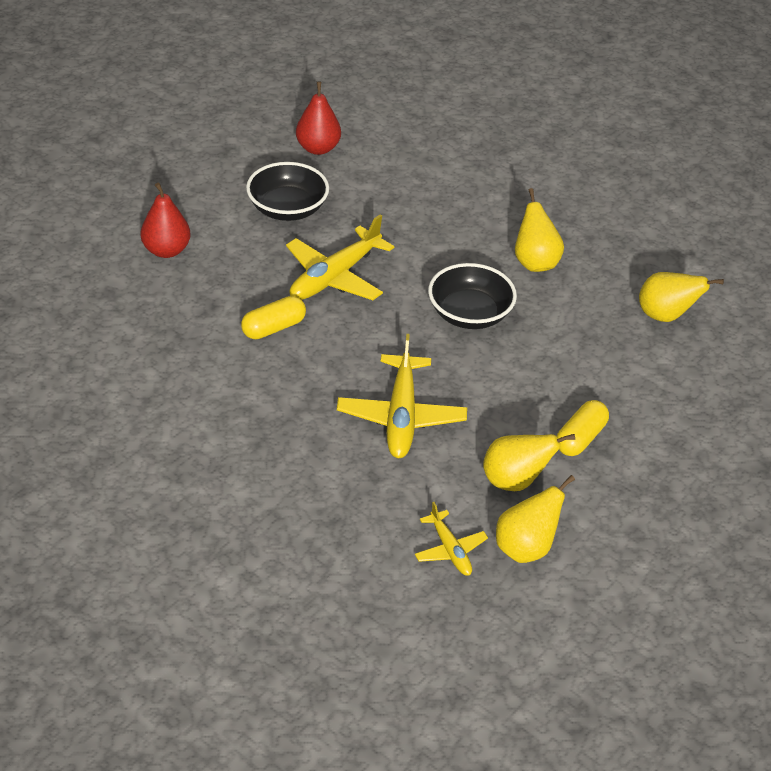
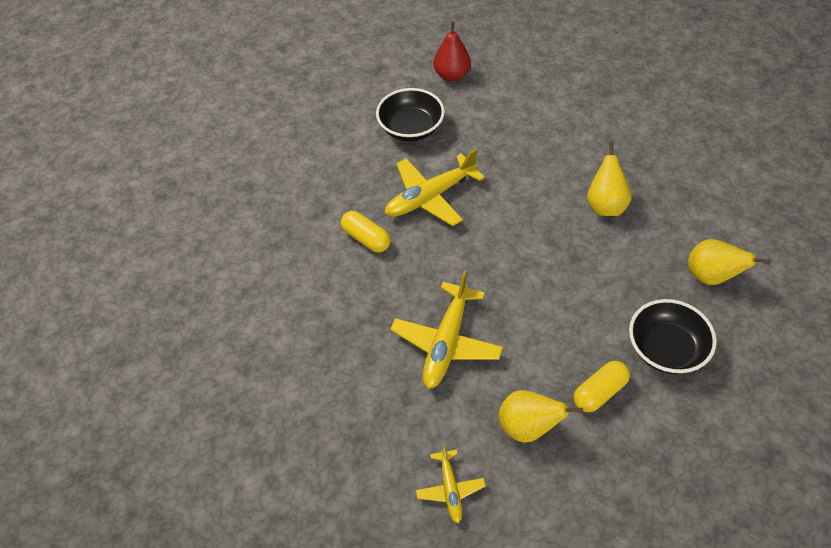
camera: 20 degrees right, 10 degrees up
red pear [140,183,191,258] -> none
yellow capsule [241,296,306,339] -> yellow capsule turned 60 degrees clockwise [341,211,391,252]
black bowl [428,263,517,329] -> black bowl moved to [629,299,717,374]
yellow pear [496,475,575,563] -> none

